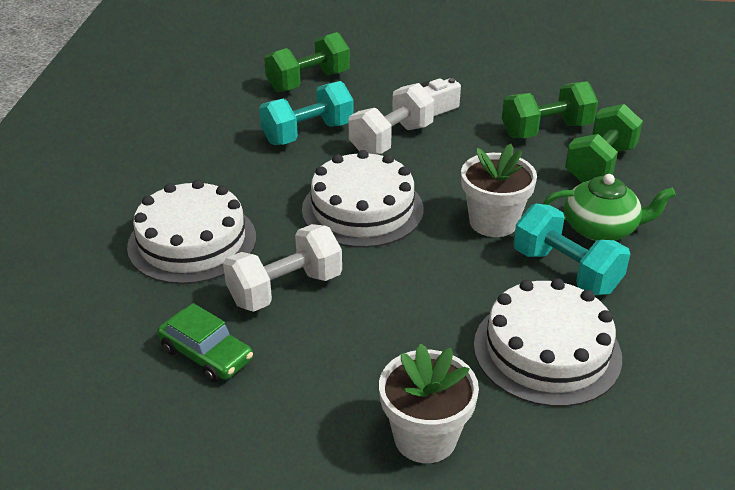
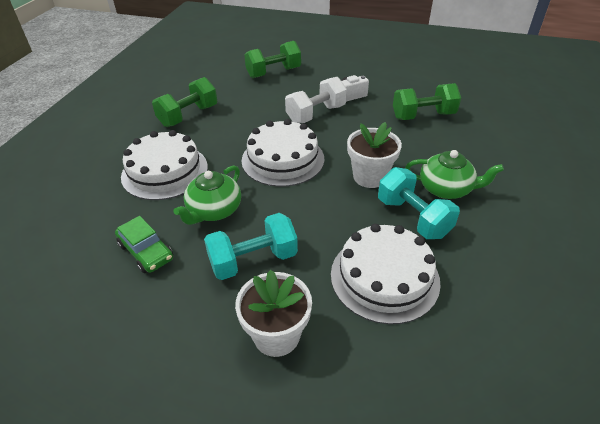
camera: 10 degrees right, 5 degrees up
white dumbbell [223,224,342,312] -> green teapot [173,165,241,225]
turquoise dumbbell [259,81,354,145] -> turquoise dumbbell moved to [204,213,298,280]
green dumbbell [565,104,643,183] -> green dumbbell moved to [152,77,217,127]

